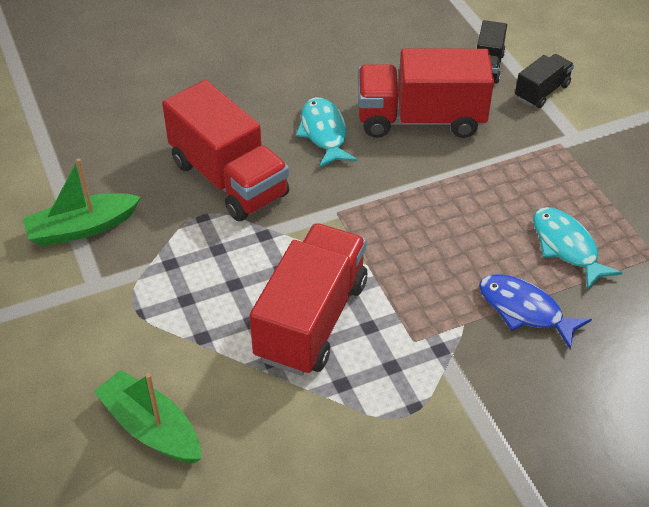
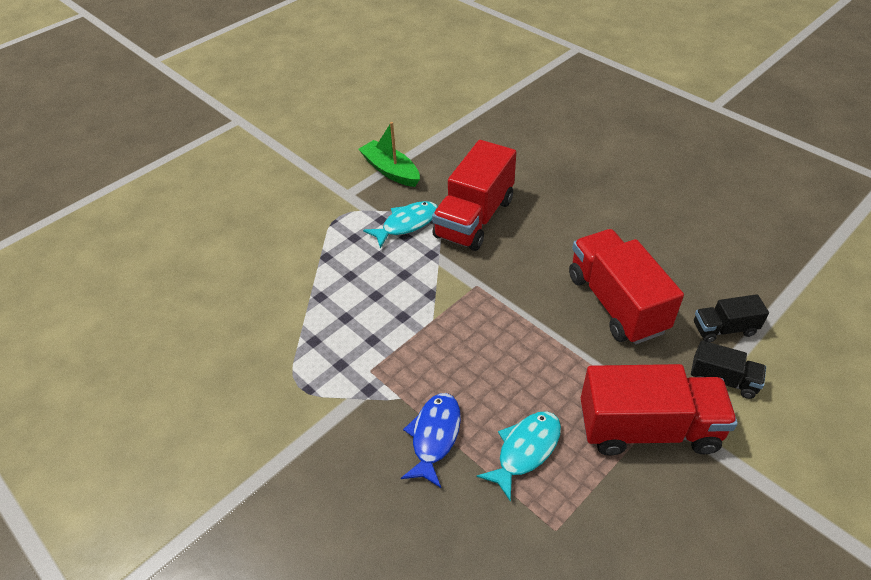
camera: 70 degrees right, 0 degrees up
green boat [94,370,202,463] -> none
red truck [250,223,367,376] -> red truck moved to [581,364,738,456]
turquoise fish [296,98,357,168] -> turquoise fish moved to [363,201,438,248]

